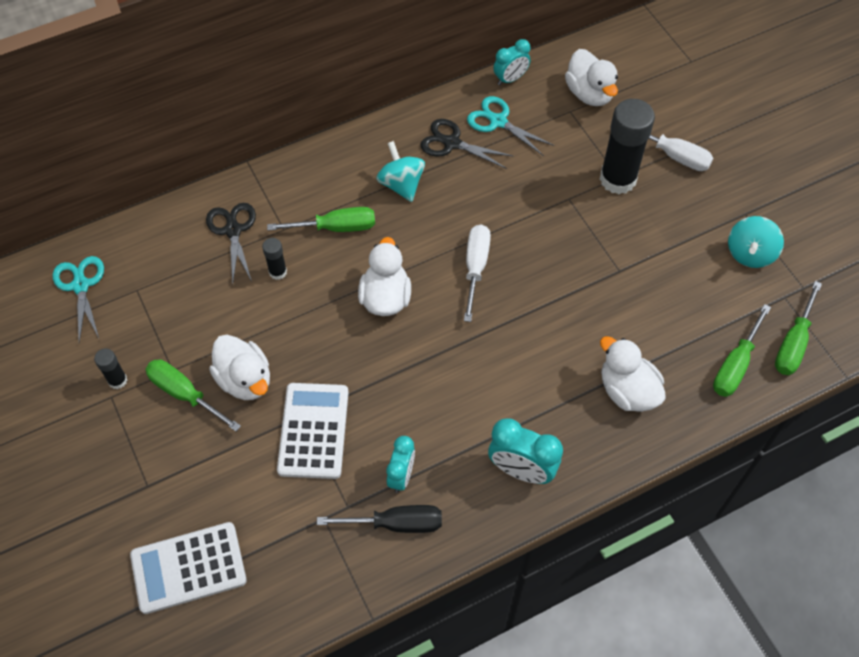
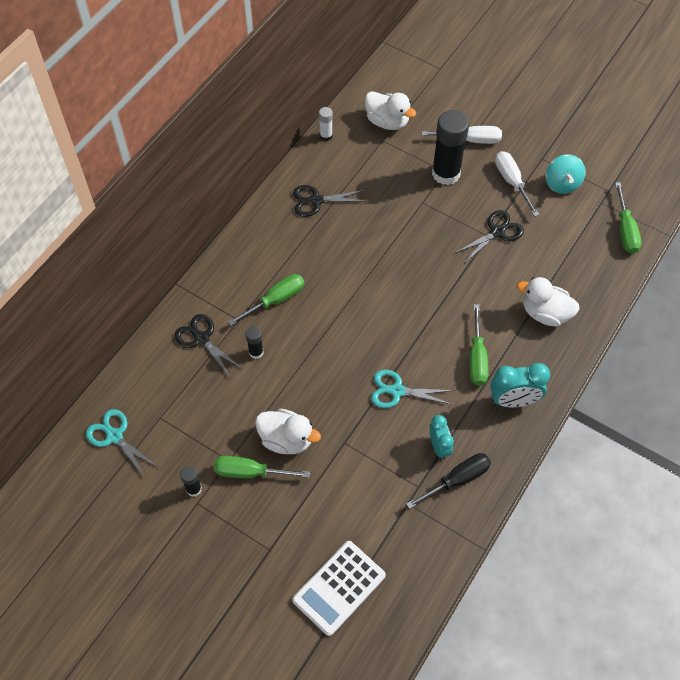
camera: 30 degrees left, 0 degrees up
white calculator [277,383,349,479] -> none
white duck [358,237,411,316] -> none
turquoise spinning top [376,141,425,202] -> none
white screwdriver [464,224,491,322] -> white screwdriver moved to [495,151,539,217]
turquoise scissors [467,96,554,156] -> turquoise scissors moved to [371,370,454,408]
turquoise clock [493,39,531,85] -> white glue stick [319,107,333,141]
green screwdriver [713,304,771,397] -> green screwdriver moved to [469,304,489,386]
none -> black scissors [455,210,524,263]

